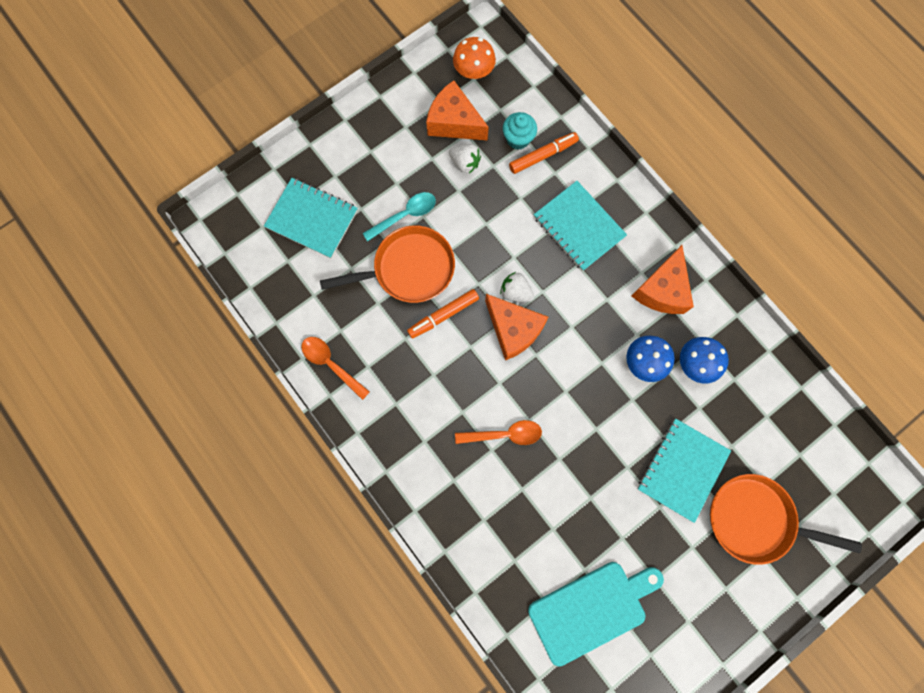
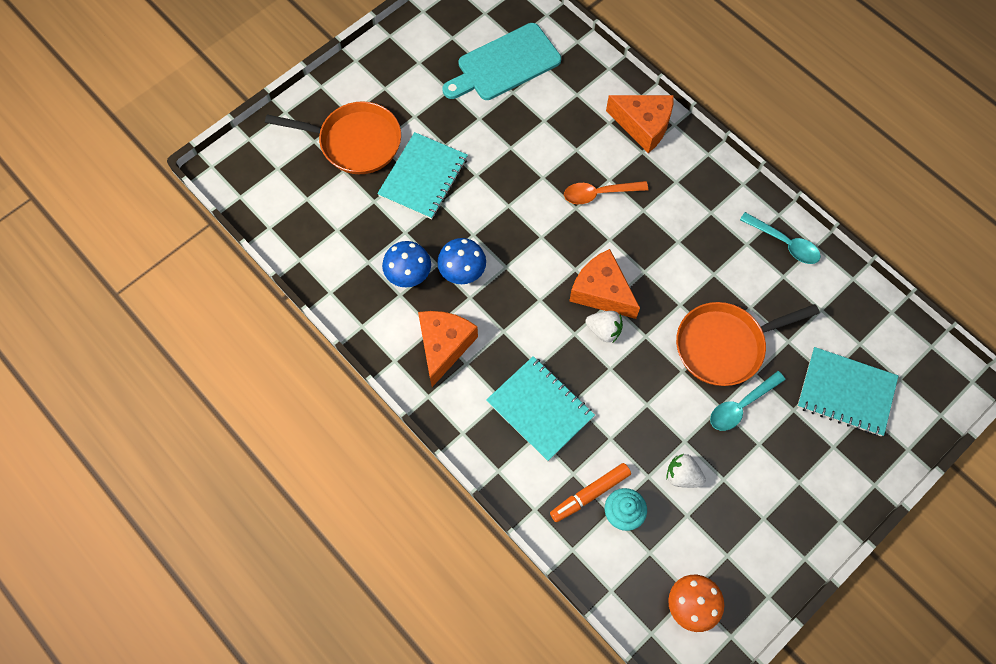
camera: 175 degrees right, 10 degrees down
orange spoon [301,337,370,400] -> turquoise spoon [740,212,821,264]
orange marker [407,289,479,339] -> none
orange cheese [426,80,489,141] -> orange cheese moved to [606,95,674,153]

